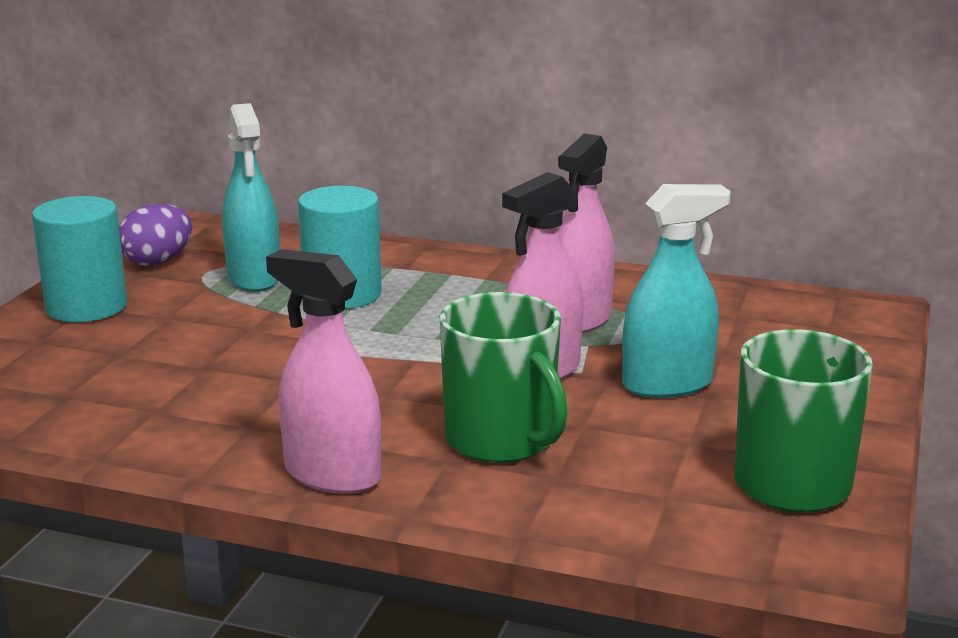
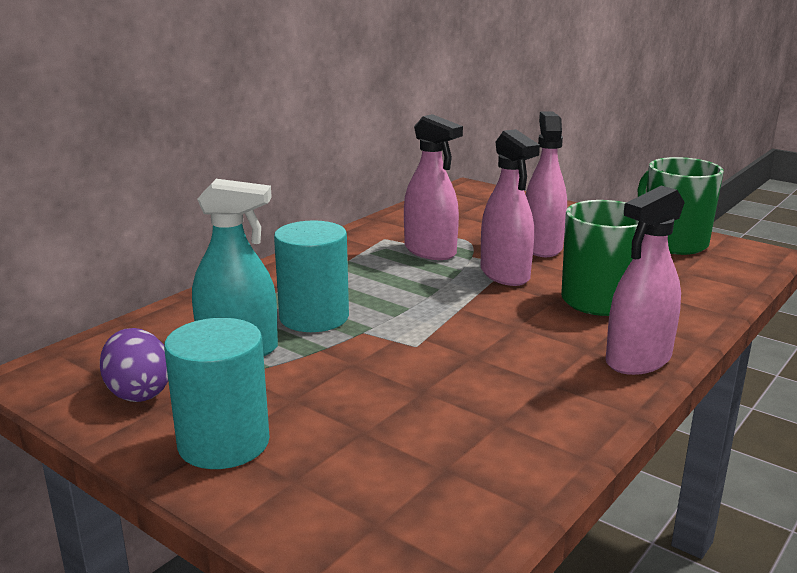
camera: 70 degrees left, 0 degrees up
turquoise spray bottle [622,184,731,398] -> pink spray bottle [525,111,567,257]

